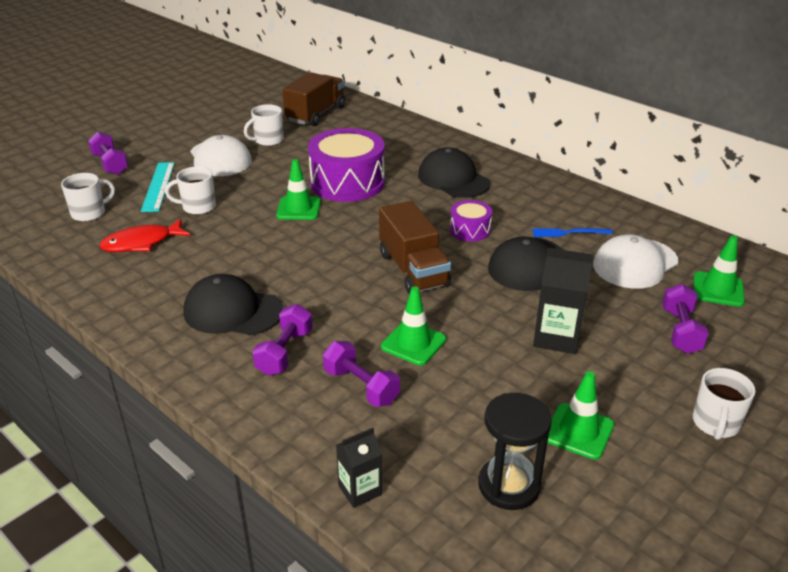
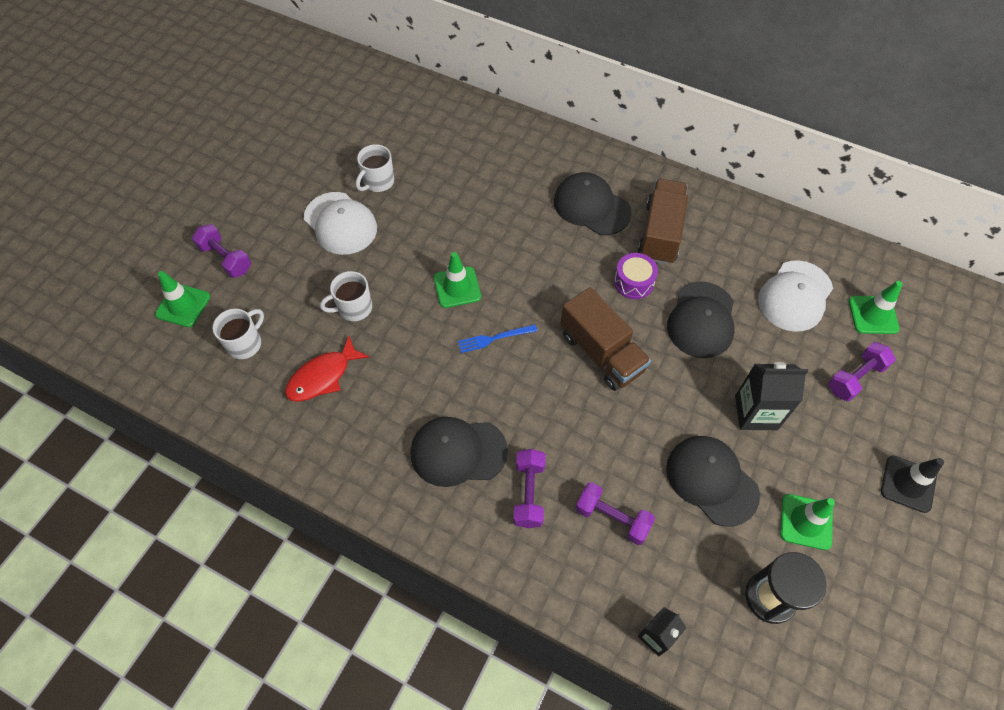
camera: 15 degrees left, 25 degrees up
turquoise ruler [141,162,175,212] -> none
brown truck [283,72,345,126] -> brown truck moved to [638,179,688,265]
purple drum [308,128,385,202] -> none
green traffic cone [381,287,446,365] -> green traffic cone moved to [155,271,210,327]
blue fork [532,228,613,237] -> blue fork moved to [458,324,538,353]
purple dumbbell [662,284,709,354] -> purple dumbbell turned 60 degrees clockwise [828,342,896,402]
white mug [693,368,755,440] -> black traffic cone [881,455,944,513]
none -> black cap [666,436,760,527]

